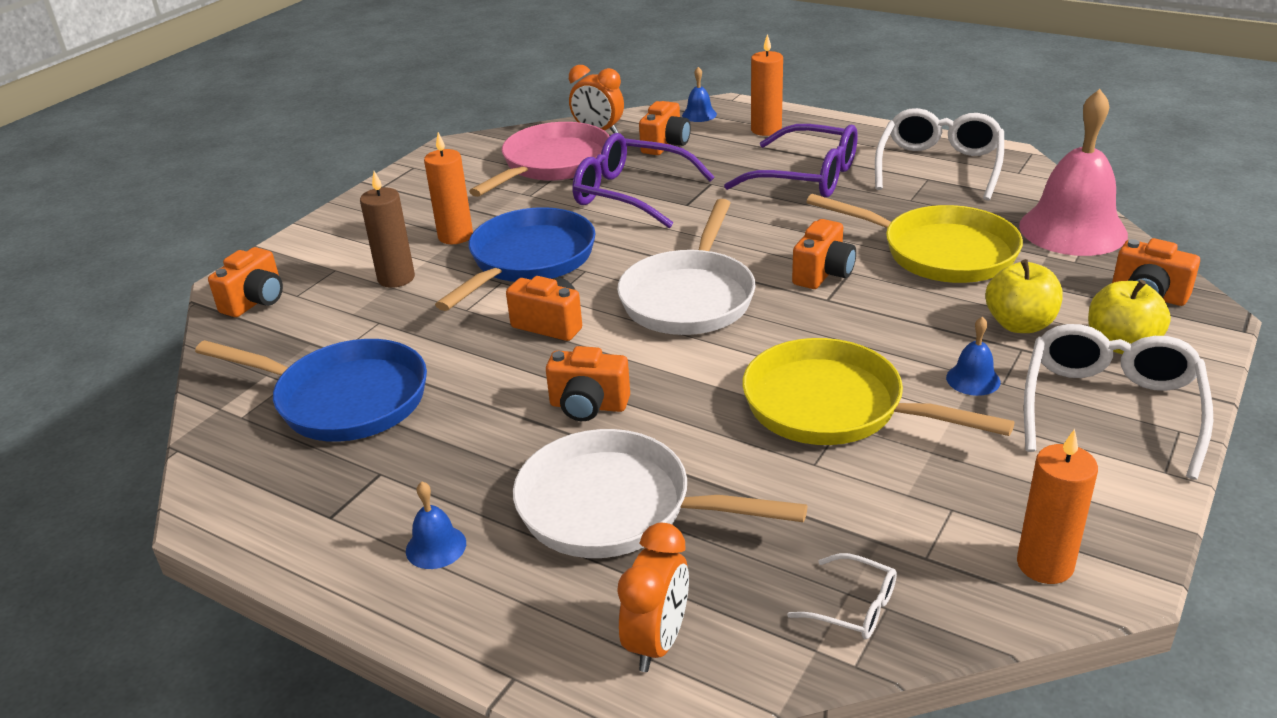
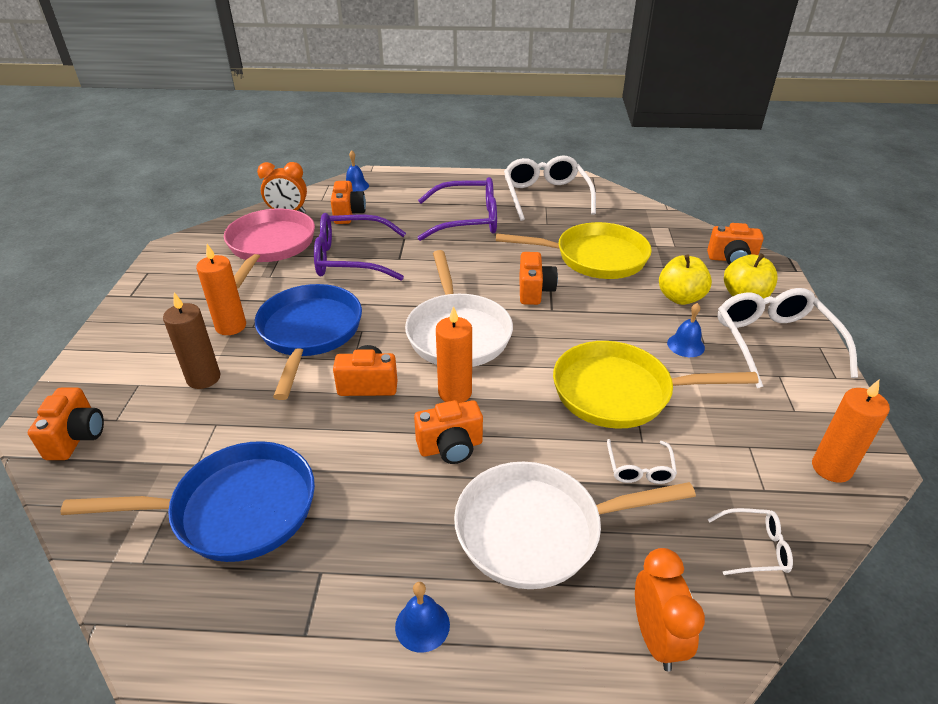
camera: 30 degrees left, 5 degrees up
orange candle [751,34,783,136] -> orange candle moved to [436,306,472,403]
pink bell [1019,89,1128,256] -> none
none -> white glasses [607,439,677,484]

